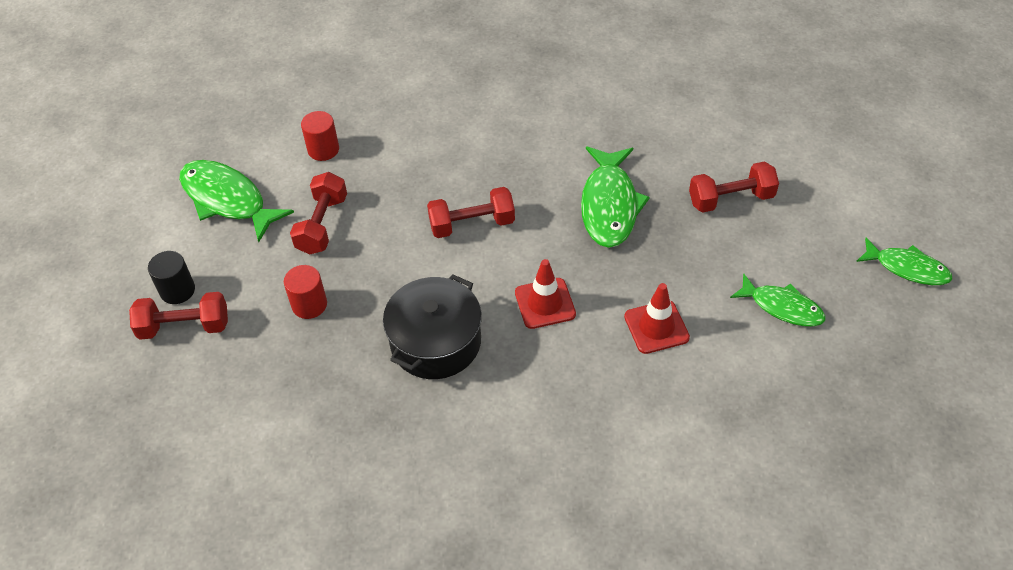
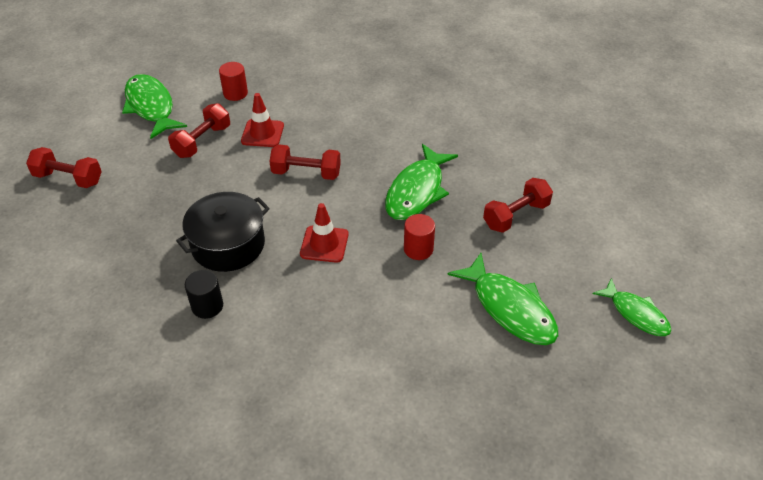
camera: 20 degrees right, 5 degrees down
black cylinder [148,251,195,304] -> black cylinder moved to [185,270,223,319]
red cylinder [284,265,327,319] -> red cylinder moved to [404,214,435,260]
red traffic cone [624,283,690,354] -> red traffic cone moved to [241,93,284,147]
red dumbbell [689,162,779,213] -> red dumbbell turned 45 degrees counterclockwise [483,178,553,233]
green fish [730,274,826,327] -> green fish [448,253,558,345], size x1.57

